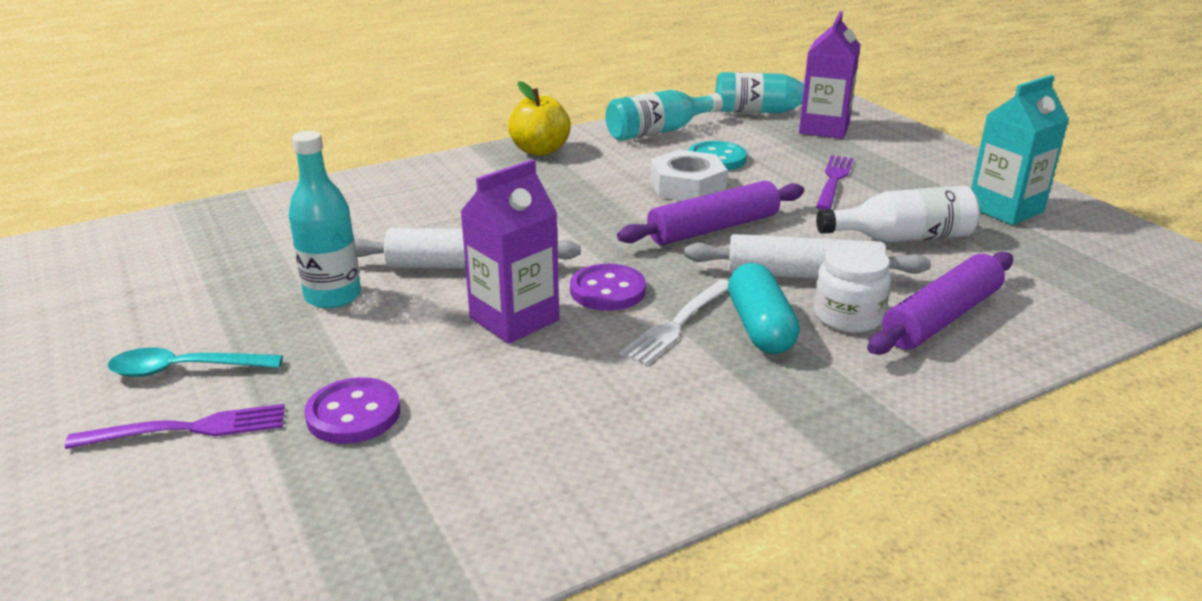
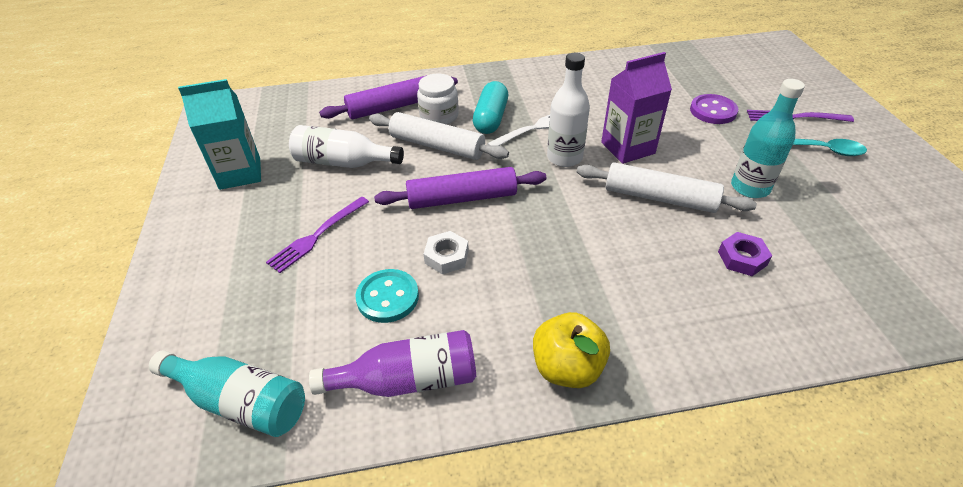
camera: 160 degrees left, 15 degrees up
purple button [570,264,646,311] -> white bottle [547,53,590,167]
turquoise bottle [606,90,723,141] -> purple bottle [309,330,476,397]
white nut [650,150,727,201] -> white nut [424,231,469,274], size x0.63
purple carton [799,11,860,139] -> none
none -> purple nut [718,232,772,276]

